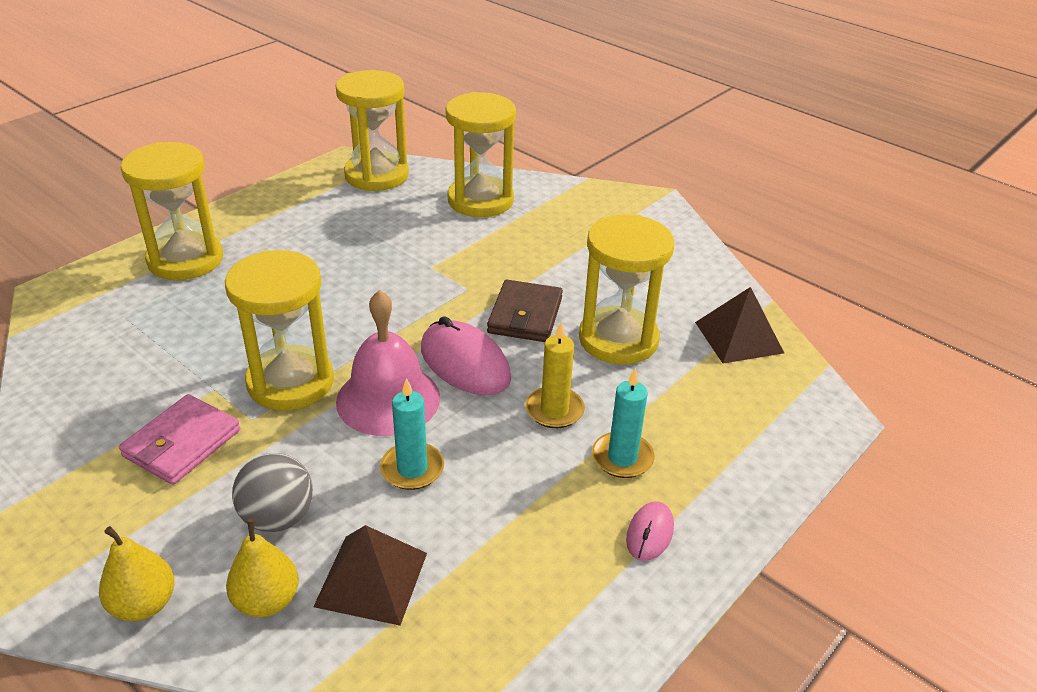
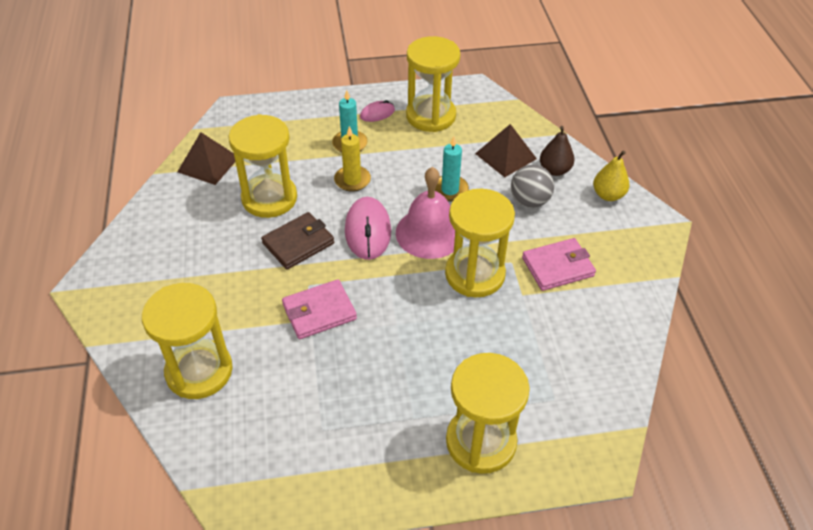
camera: 140 degrees left, 10 degrees up
yellow pear [226,519,299,617] -> brown pear [540,126,574,176]
yellow hourglass [335,70,409,191] -> yellow hourglass moved to [406,36,460,132]
none -> pink wallet [282,279,357,339]

